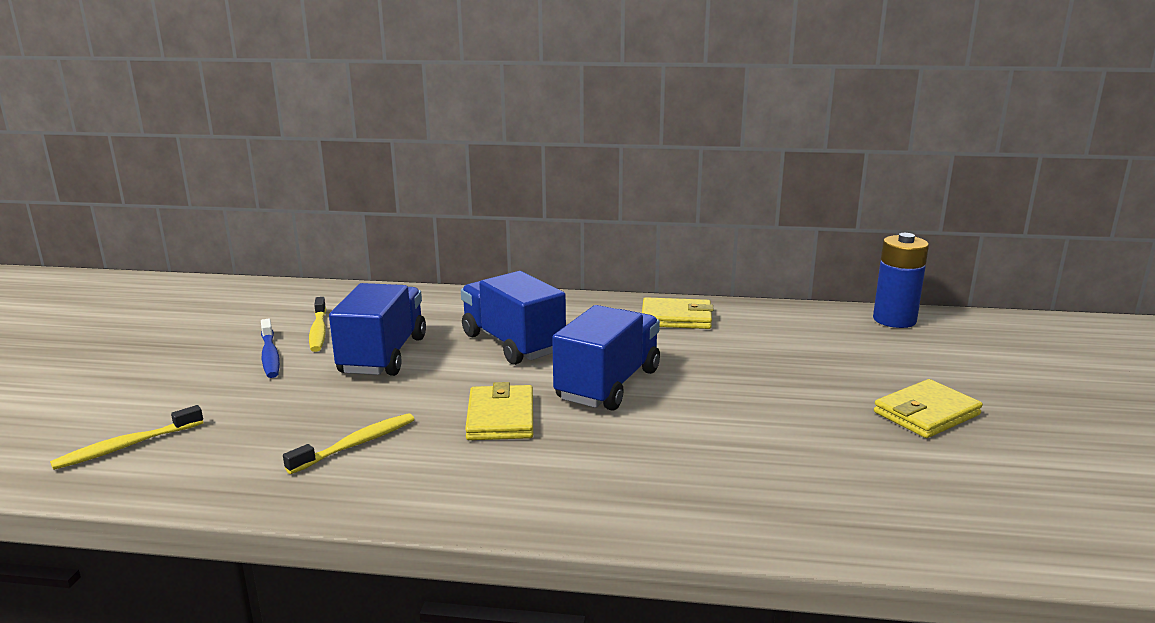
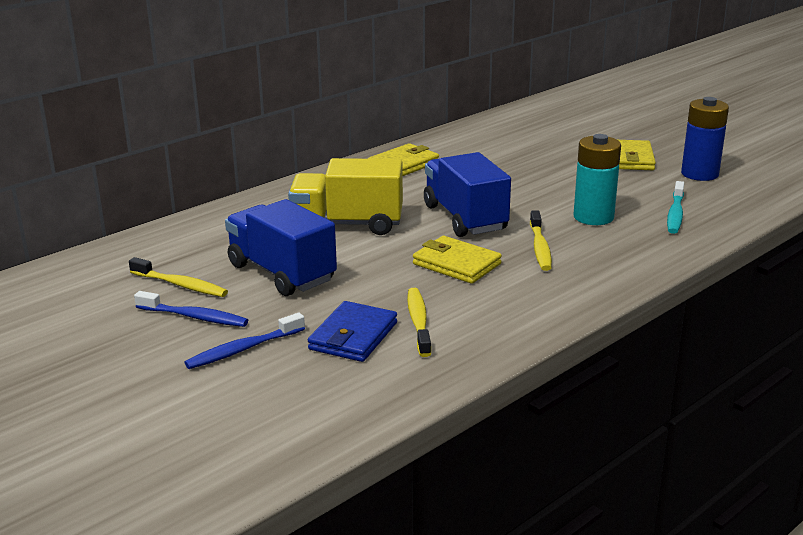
camera: 50 degrees left, 5 degrees up
yellow toothbrush [50,405,203,470] -> yellow toothbrush moved to [530,210,552,271]
blue truck [461,271,566,365] -> yellow truck [288,158,403,235]
blue battery [873,233,929,328] -> blue battery moved to [681,97,729,181]
none -> blue toothbrush [184,313,305,369]
none -> blue wallet [308,301,397,362]
none -> turquoise battery [574,134,621,225]
none -> turquoise toothbrush [667,181,684,234]

